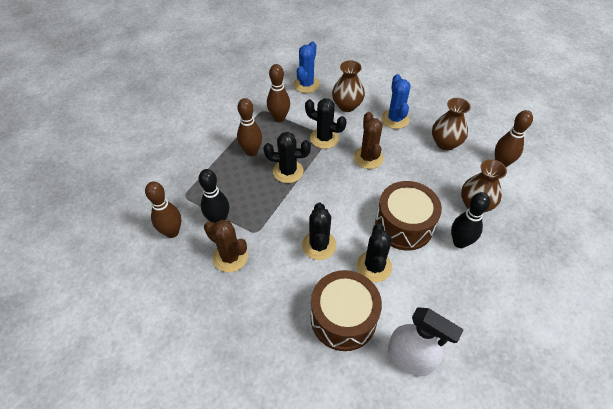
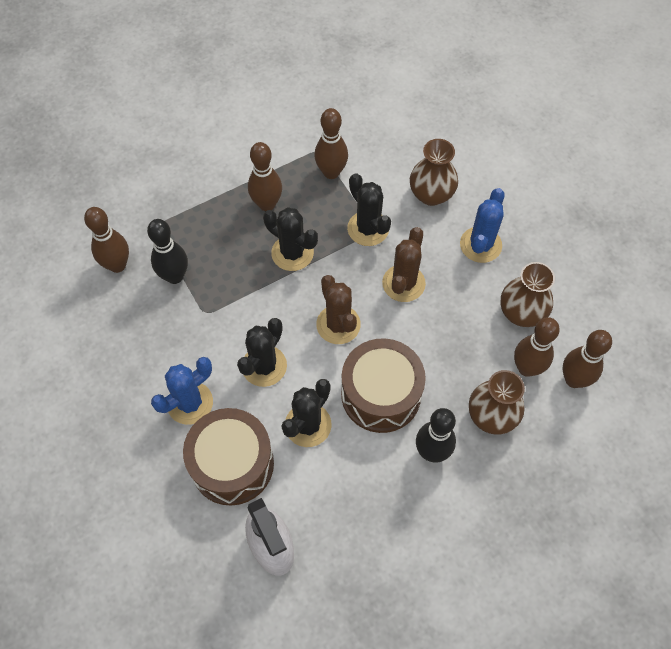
camera: 30 degrees right, 10 degrees up
brown cactus [204,220,248,272] -> brown cactus moved to [316,275,361,344]
blue cactus [293,41,320,93] -> blue cactus moved to [151,357,213,425]
none -> brown bowling pin [514,317,560,377]

